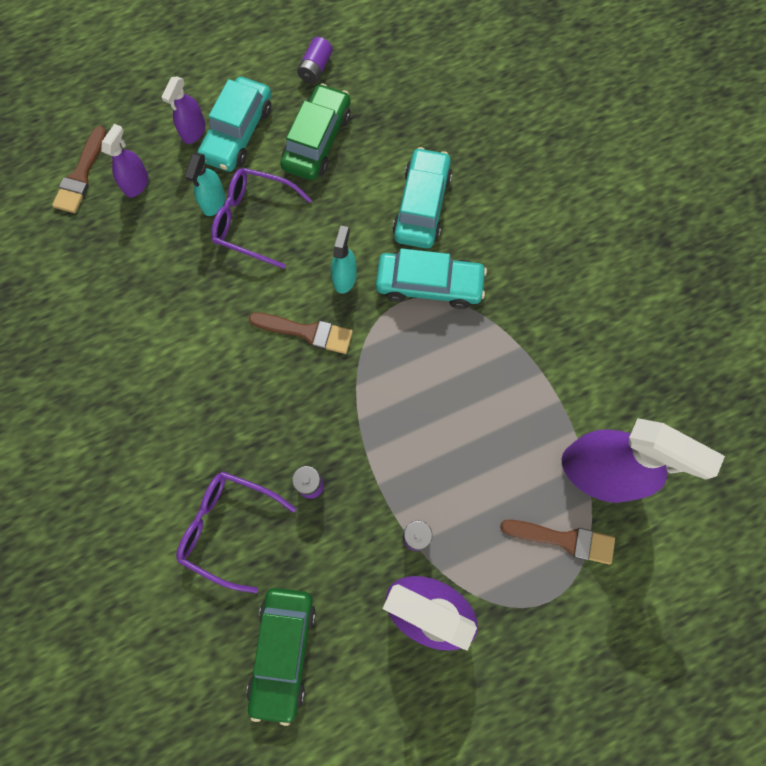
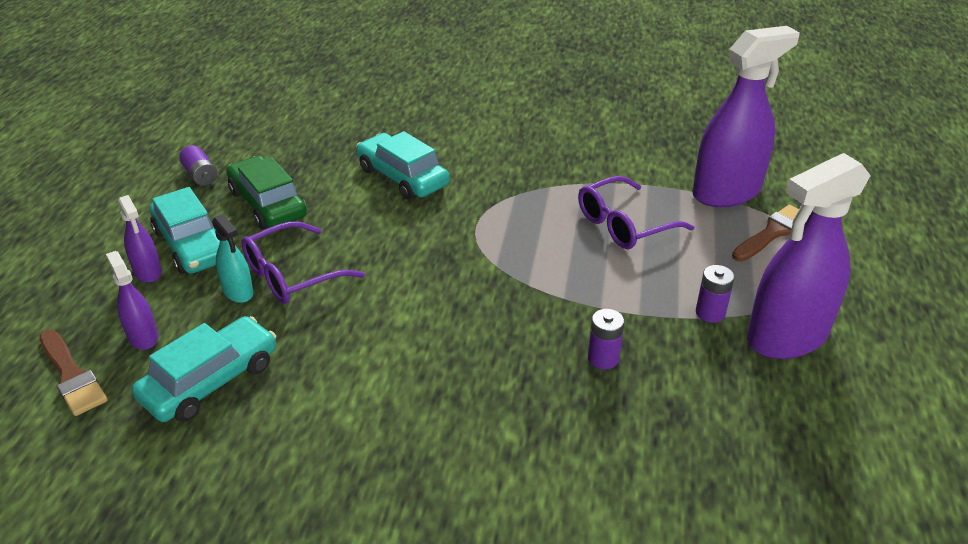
camera: 55 degrees left, 35 degrees down
purple glasses [176,472,296,593] -> purple glasses moved to [578,176,694,249]
green car [247,588,316,726] -> none
brown brush [249,312,353,354] -> none
turquoise spray bottle [331,226,357,294] -> none
turquoise car [376,248,487,309] -> turquoise car moved to [132,316,276,422]

